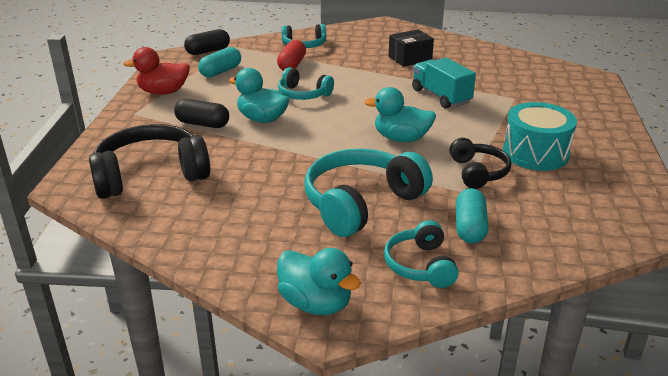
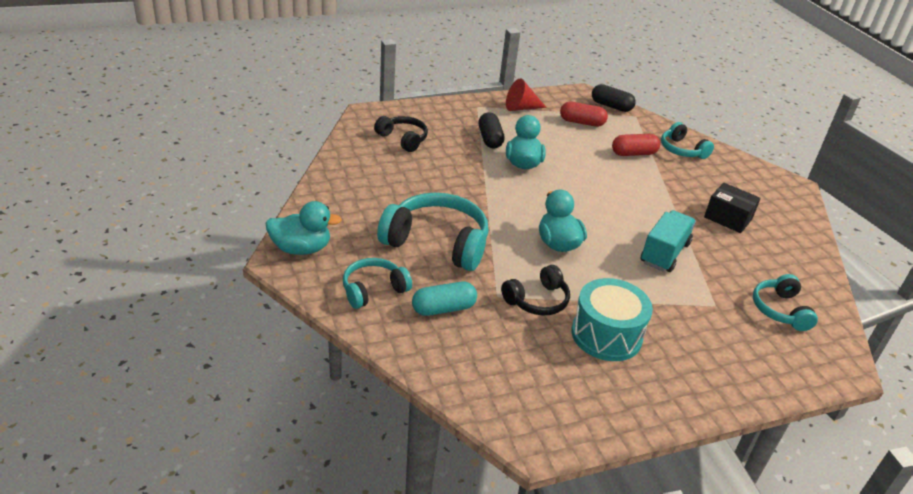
camera: 60 degrees right, 5 degrees up
black headphones [89,124,210,199] -> black headphones [374,116,428,152], size x0.57
red duck [123,47,190,95] -> red cone [506,78,547,111]
turquoise capsule [198,47,241,78] -> red capsule [560,101,608,127]
turquoise duck [277,248,361,315] -> turquoise duck turned 105 degrees counterclockwise [265,201,342,255]
turquoise headphones [278,67,334,100] -> turquoise headphones moved to [753,274,818,331]

